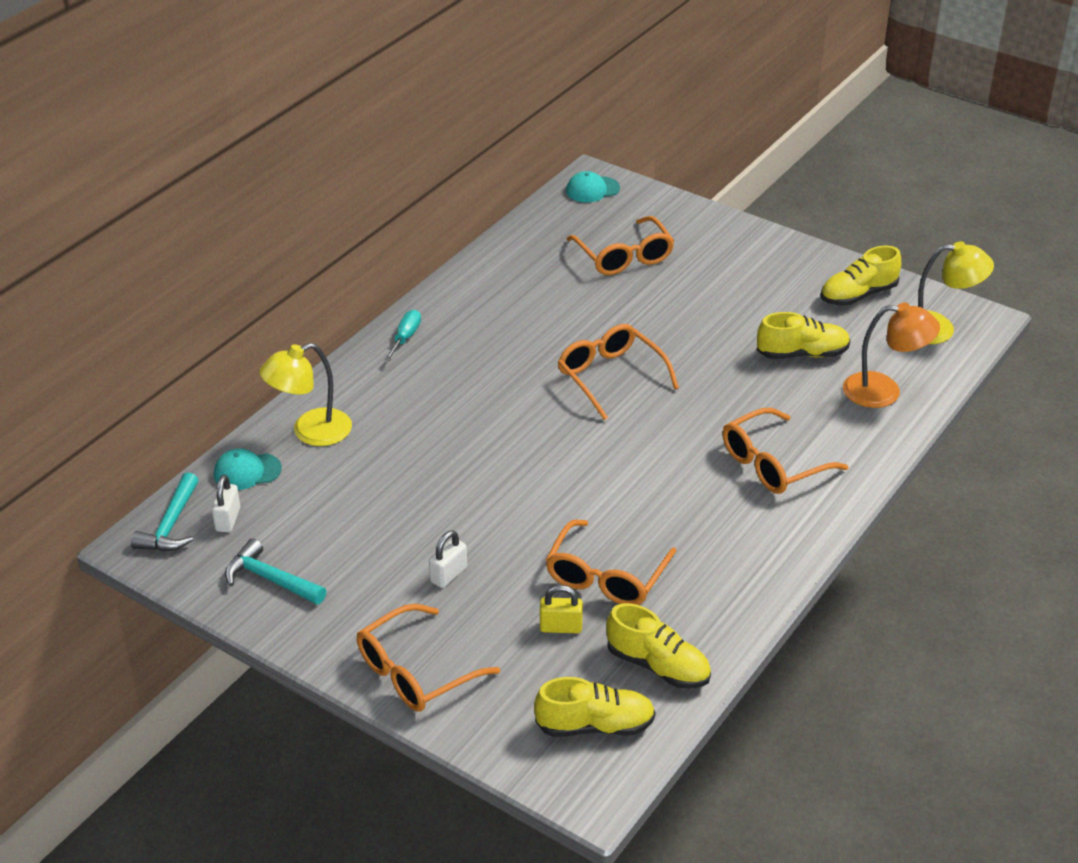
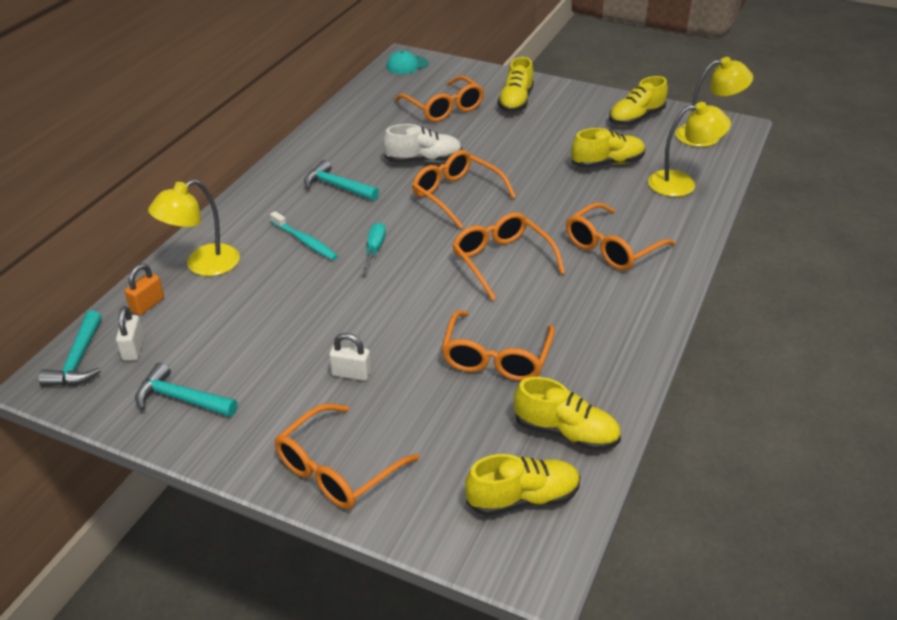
camera: 10 degrees left, 0 degrees up
turquoise cap [214,449,282,490] -> orange padlock [125,264,164,315]
turquoise screwdriver [384,310,421,361] -> turquoise screwdriver moved to [362,222,386,272]
white padlock [429,530,467,588] -> white padlock turned 75 degrees clockwise [329,333,371,381]
yellow padlock [540,585,583,633] -> none
orange lamp [843,302,940,408] -> yellow lamp [648,102,731,197]
none -> turquoise toothbrush [270,211,338,260]
none -> turquoise hammer [304,160,379,201]
none -> white shoe [383,124,462,163]
none -> orange glasses [452,212,565,301]
none -> yellow shoe [498,57,534,112]

